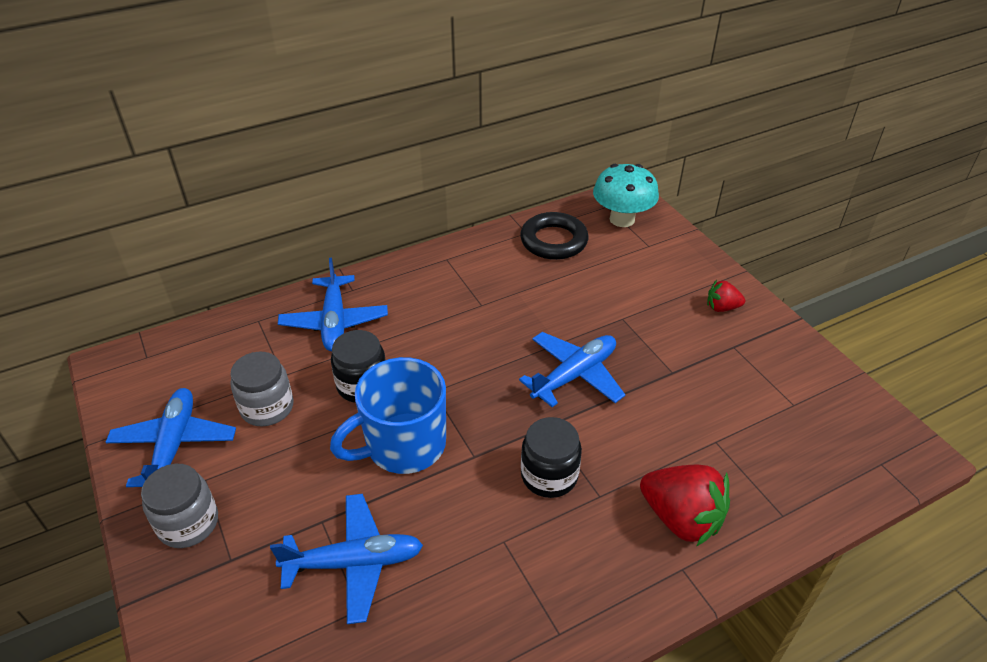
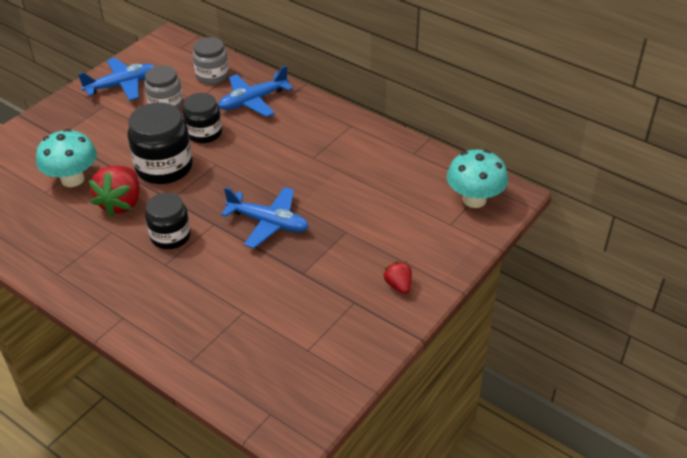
camera: 65 degrees right, 0 degrees up
grey jar [141,464,218,548] -> grey jar moved to [193,37,229,84]
blue plane [270,494,423,624] -> turquoise mushroom [36,129,97,187]
blue mug [330,357,446,474] -> black jar [128,102,193,184]
black ring [520,212,588,260] -> none
red strawberry [640,465,730,547] -> red strawberry moved to [88,166,140,217]

